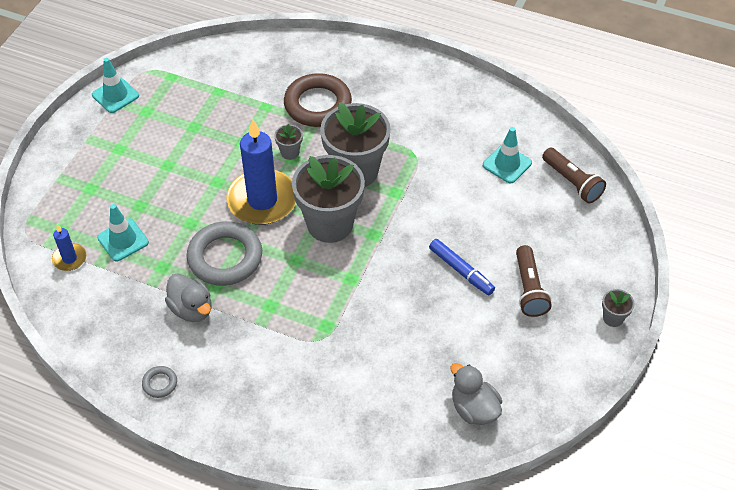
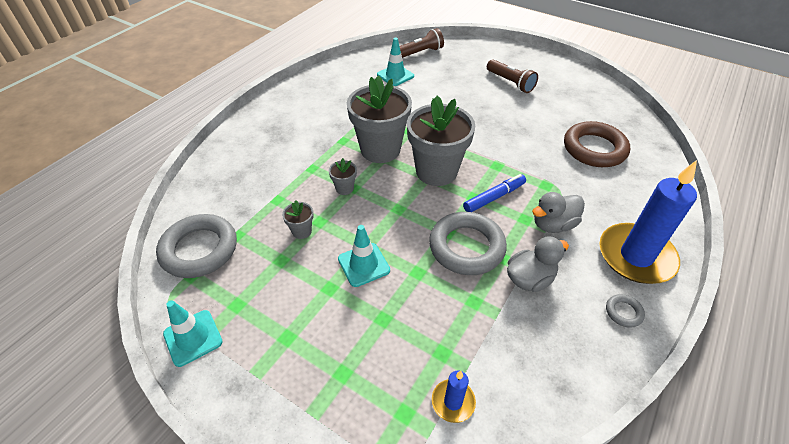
camera: 80 degrees left, 5 degrees down
turquoise traffic cone [97,204,149,261] -> turquoise traffic cone moved to [338,225,390,287]
blue candle [226,119,296,225] -> blue candle moved to [600,160,697,284]
brown ring [284,73,352,127] -> brown ring moved to [564,121,630,167]
blue marker [429,239,495,295] -> blue marker moved to [463,174,526,212]
grey duck [451,363,502,425] -> grey duck moved to [532,192,585,233]
brown flashlight [516,245,552,317] -> brown flashlight turned 45 degrees clockwise [487,59,538,93]
grey flower pot [602,289,635,327] -> grey flower pot moved to [282,200,313,239]
none -> grey ring [156,214,237,278]

